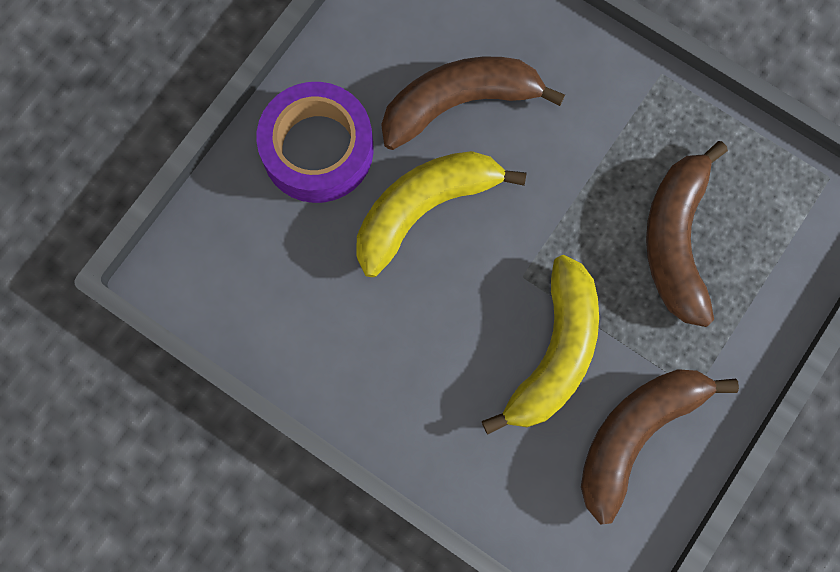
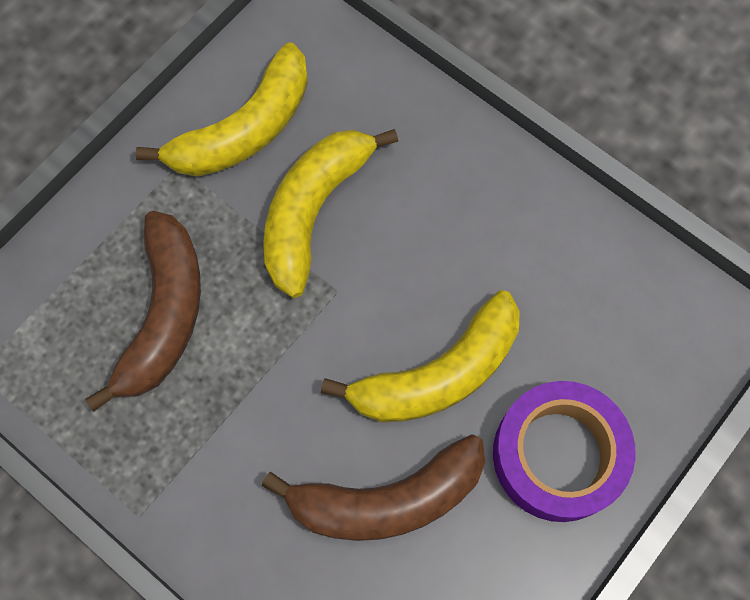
camera: 175 degrees left, 5 degrees down
brown banana [581,369,739,525] -> yellow banana [135,42,308,177]

